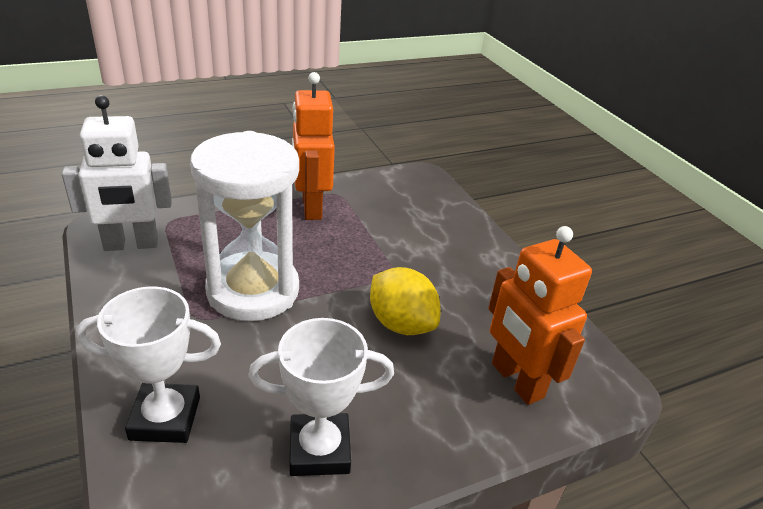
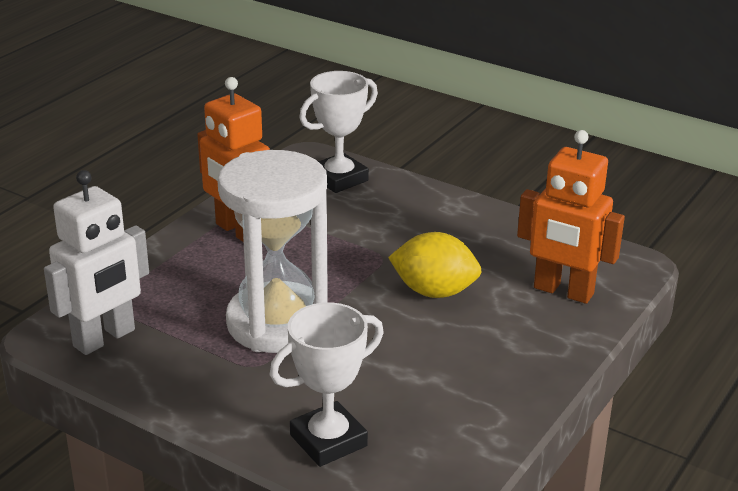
camera: 30 degrees left, 5 degrees down
white trophy [248,318,394,476] -> white trophy moved to [299,71,378,193]

